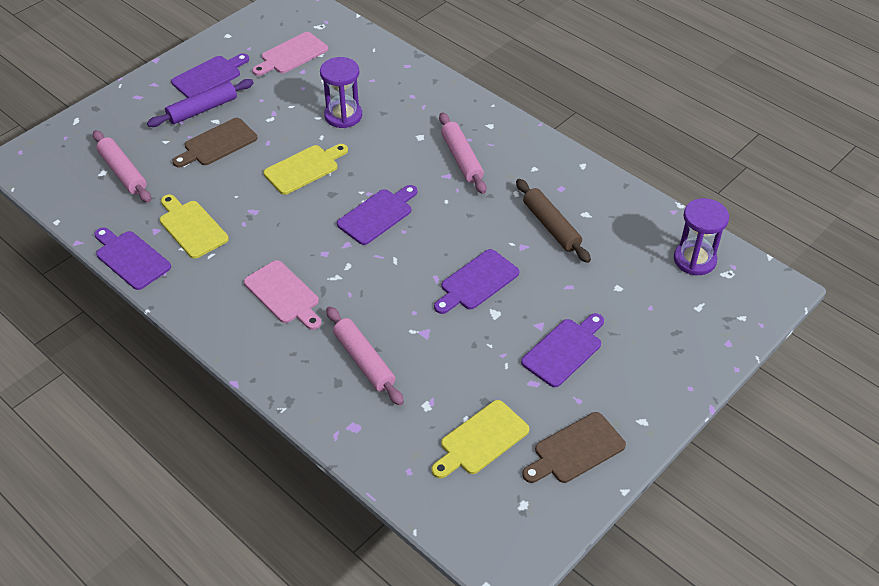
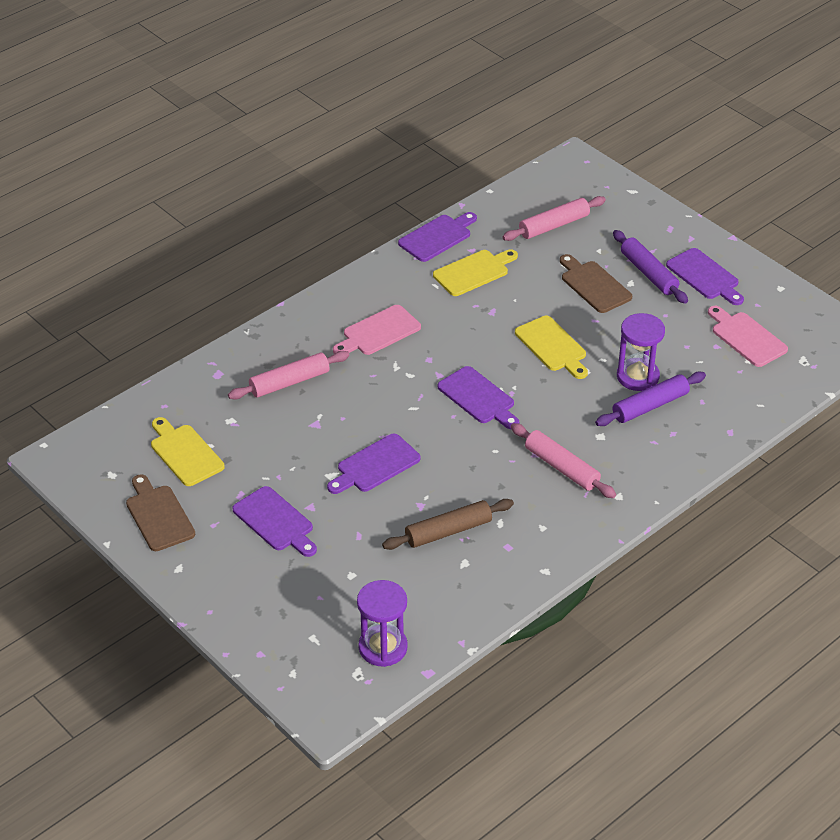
camera: 95 degrees right, 5 degrees down
purple cutting board [434,249,519,314] -> purple cutting board turned 90 degrees counterclockwise [327,434,421,494]
pink rolling pin [439,112,486,194] -> pink rolling pin turned 60 degrees clockwise [511,423,616,498]
none -> purple rolling pin [595,372,706,426]

